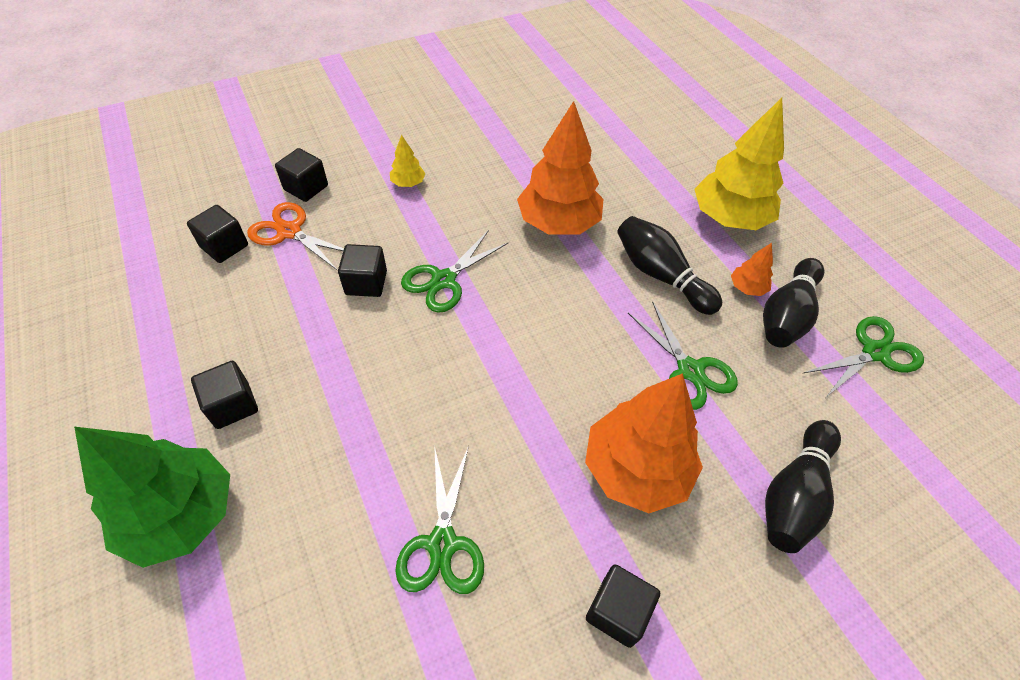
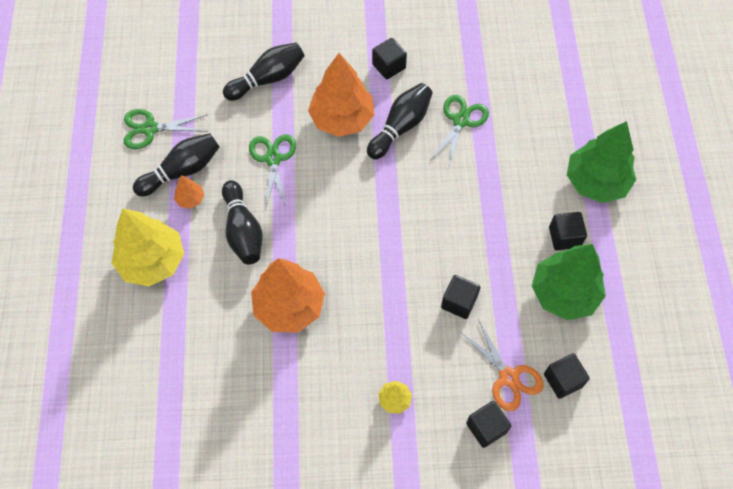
camera: 155 degrees left, 10 degrees up
green scissors [401,230,509,313] -> none
none -> black bowling pin [367,83,433,159]
none -> green tree [532,244,606,320]

